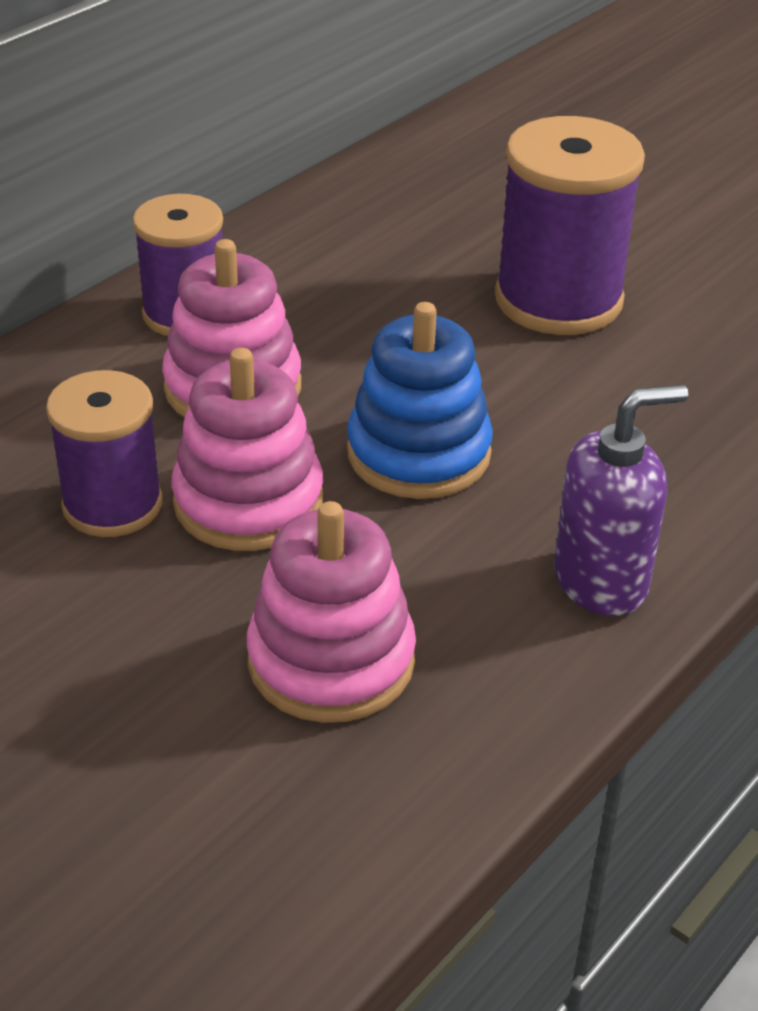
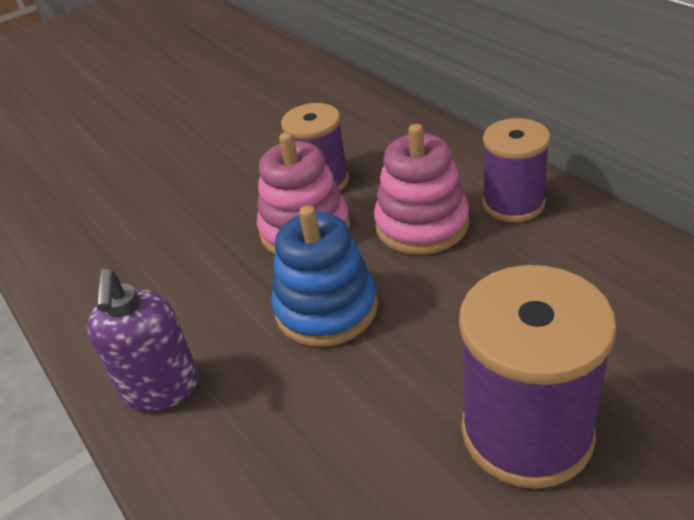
camera: 110 degrees right, 0 degrees up
pink stacking toy [247,501,416,723] -> none

